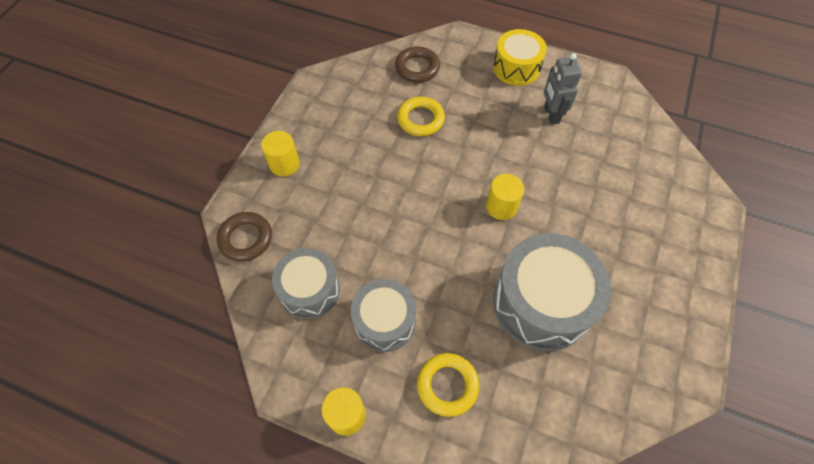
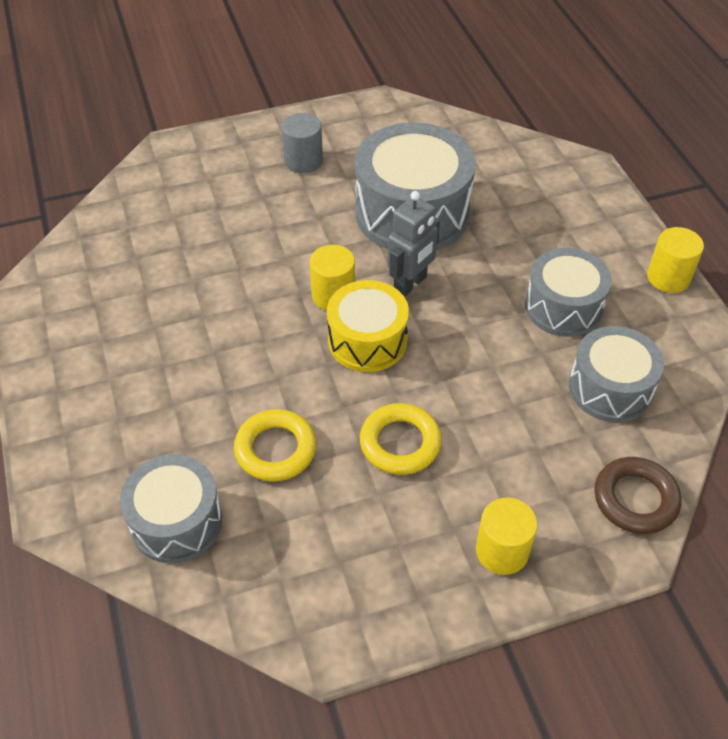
camera: 130 degrees left, 10 degrees down
brown ring [395,47,440,83] -> grey drum [120,454,222,563]
yellow ring [417,353,479,417] -> yellow ring moved to [360,403,442,475]
yellow drum [493,29,547,86] -> yellow drum moved to [327,280,409,372]
grey robot [544,53,582,125] -> grey robot moved to [388,191,440,297]
none -> grey cylinder [282,113,323,173]

